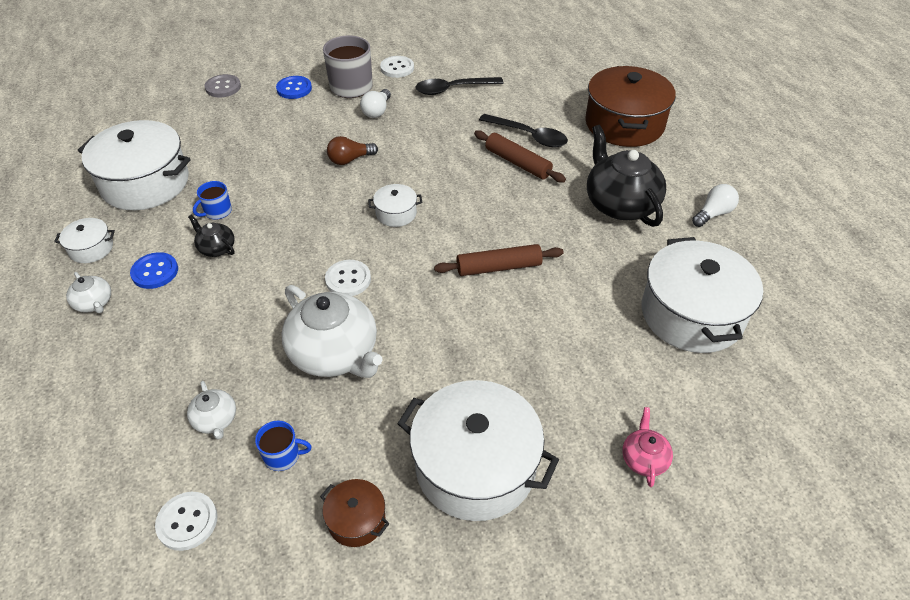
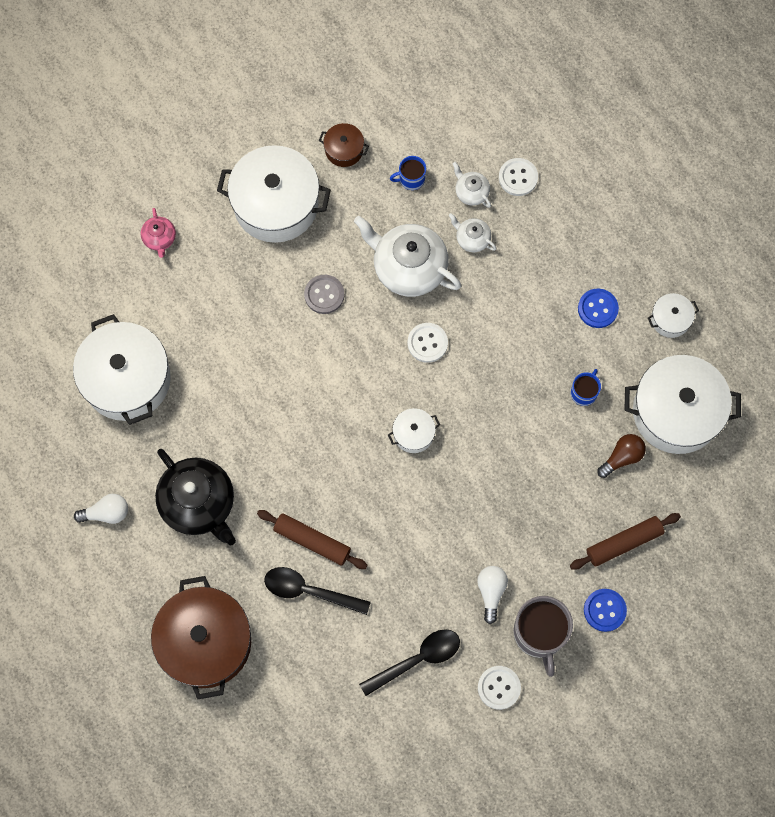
camera: 165 degrees right, 25 degrees up
white teapot [66,272,111,313] -> white teapot moved to [448,213,496,252]
white button [155,492,218,551] -> white button moved to [499,158,538,196]
black teapot [188,215,235,257] -> none
grey button [205,74,241,97] -> grey button moved to [304,275,344,314]
brown light bulb [327,136,378,165] -> brown light bulb moved to [597,434,646,478]
brown rolling pin [434,244,564,276] -> brown rolling pin moved to [570,513,681,570]
white light bulb [692,184,739,227] -> white light bulb turned 135 degrees counterclockwise [74,494,128,524]

